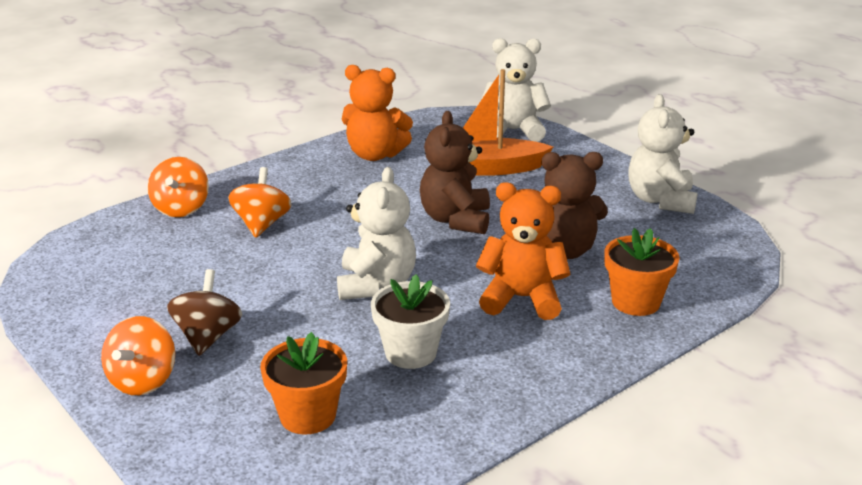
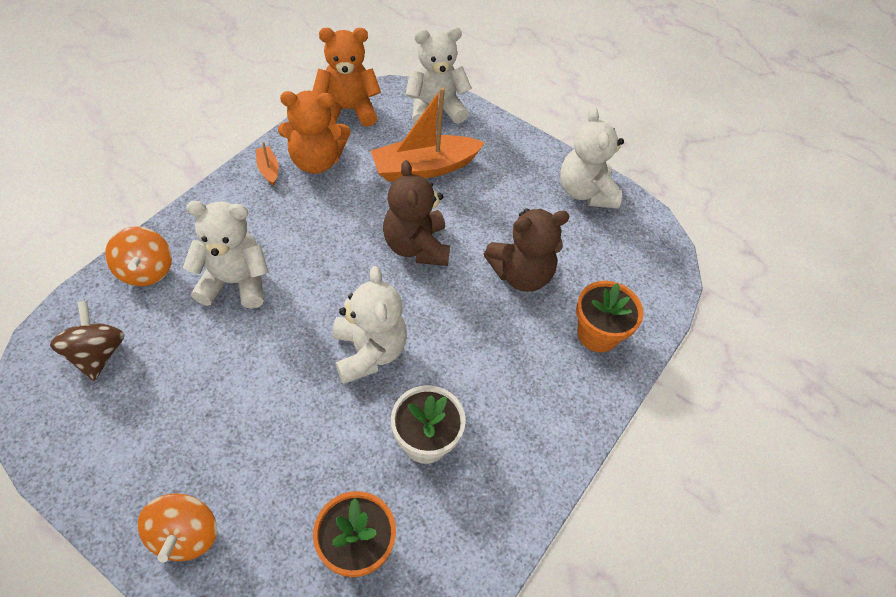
camera: 20 degrees left, 25 degrees up
brown spinning top [167,269,243,356] -> brown spinning top moved to [50,301,125,381]
orange spinning top [228,167,292,238] -> white teddy bear [183,201,269,309]
orange teddy bear [476,182,570,320] -> orange teddy bear moved to [312,28,381,127]
none -> orange boat [256,141,279,186]

